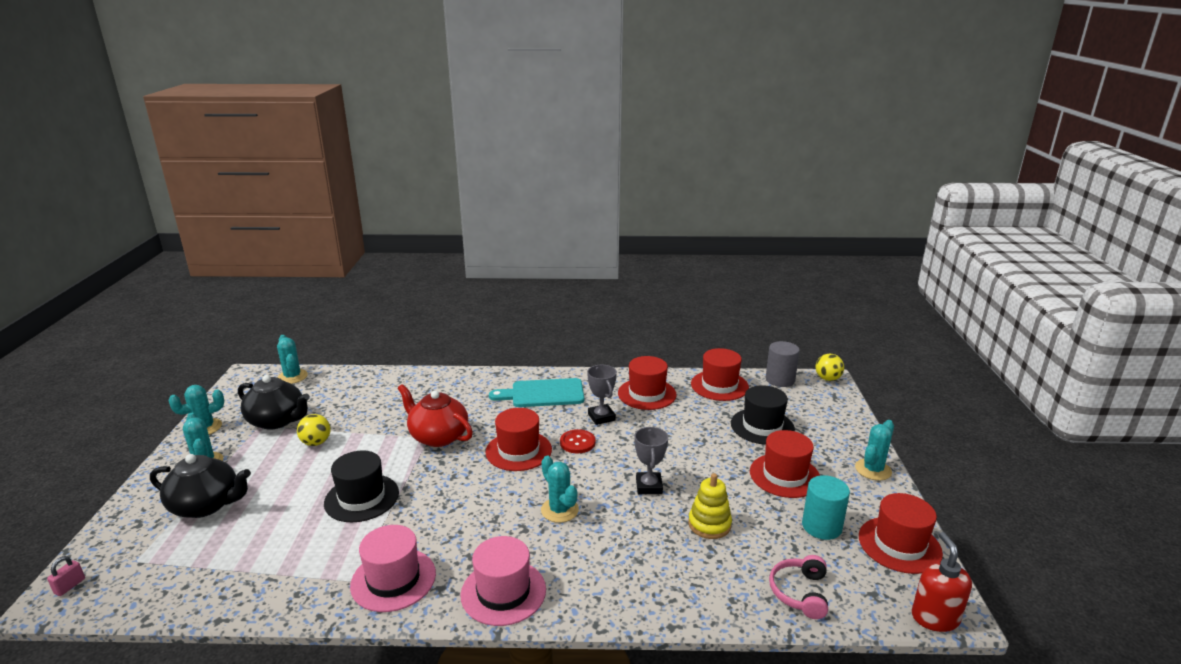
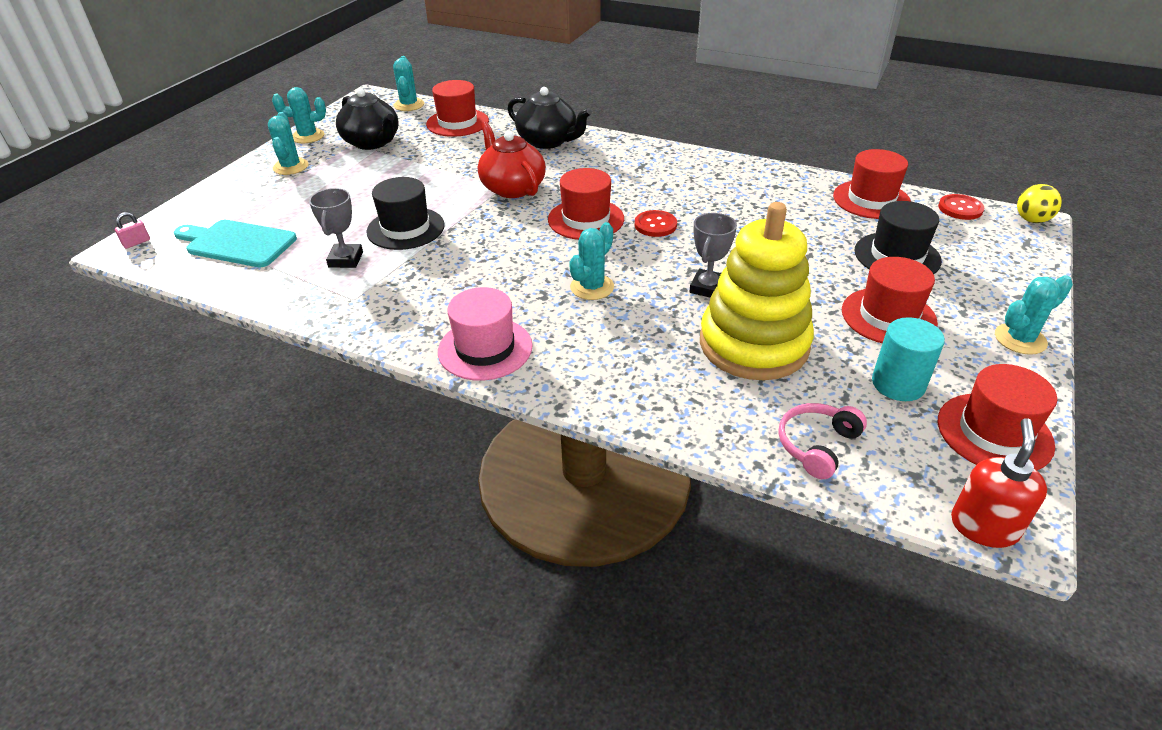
camera: 25 degrees right, 15 degrees up
black teapot [150,454,251,518] -> black teapot moved to [508,87,592,149]
yellow ball [297,414,331,446] -> none
pink hat [350,525,436,612] -> none
turquoise cutting board [489,378,584,407] -> turquoise cutting board moved to [174,220,297,267]
turquoise cactus [541,456,579,523] -> turquoise cactus turned 45 degrees clockwise [569,222,614,300]
grey trophy [587,365,617,425] -> grey trophy moved to [309,188,363,268]
red hat [618,356,677,410] -> red hat moved to [426,80,489,137]
yellow stacking toy [688,473,732,539] -> yellow stacking toy [700,202,814,380], size x2.04
grey cylinder [766,341,800,387] -> red button [938,194,984,220]

